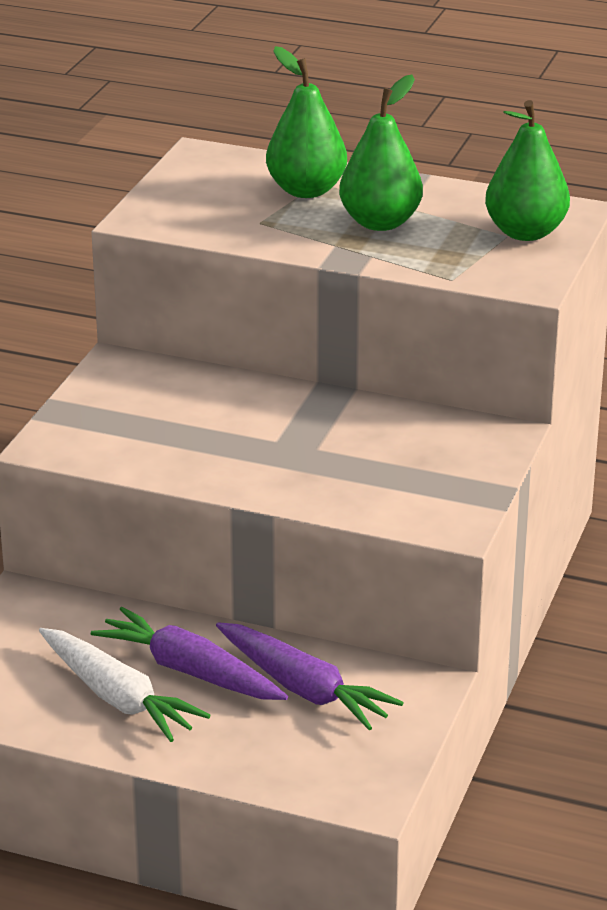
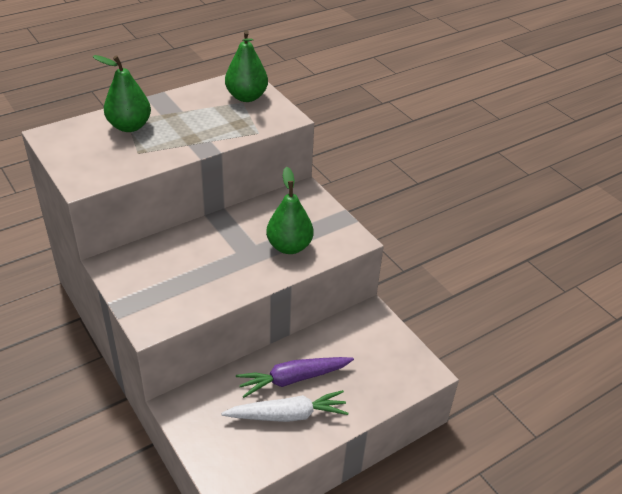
camera: 55 degrees left, 10 degrees up
purple carrot [216,622,404,730] -> none
green pear [339,75,423,231] -> green pear moved to [266,167,313,254]

